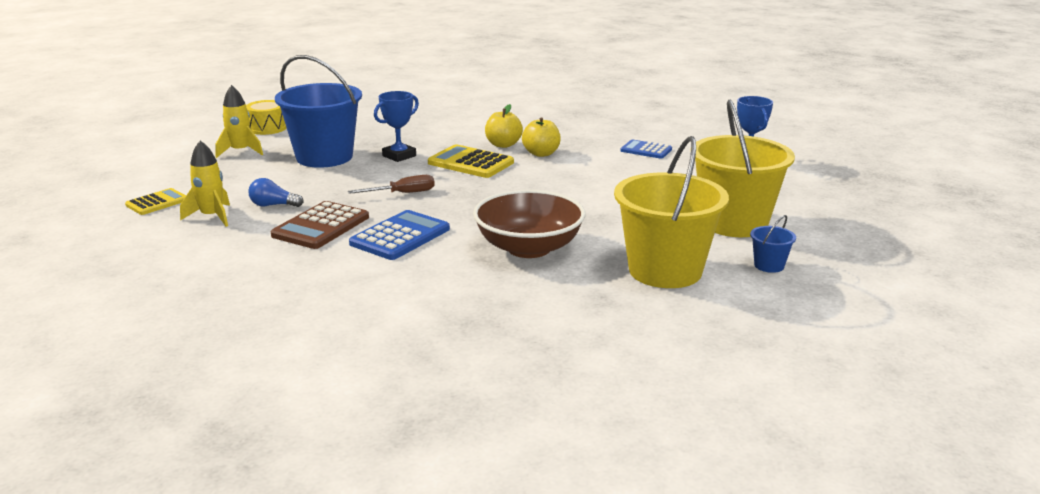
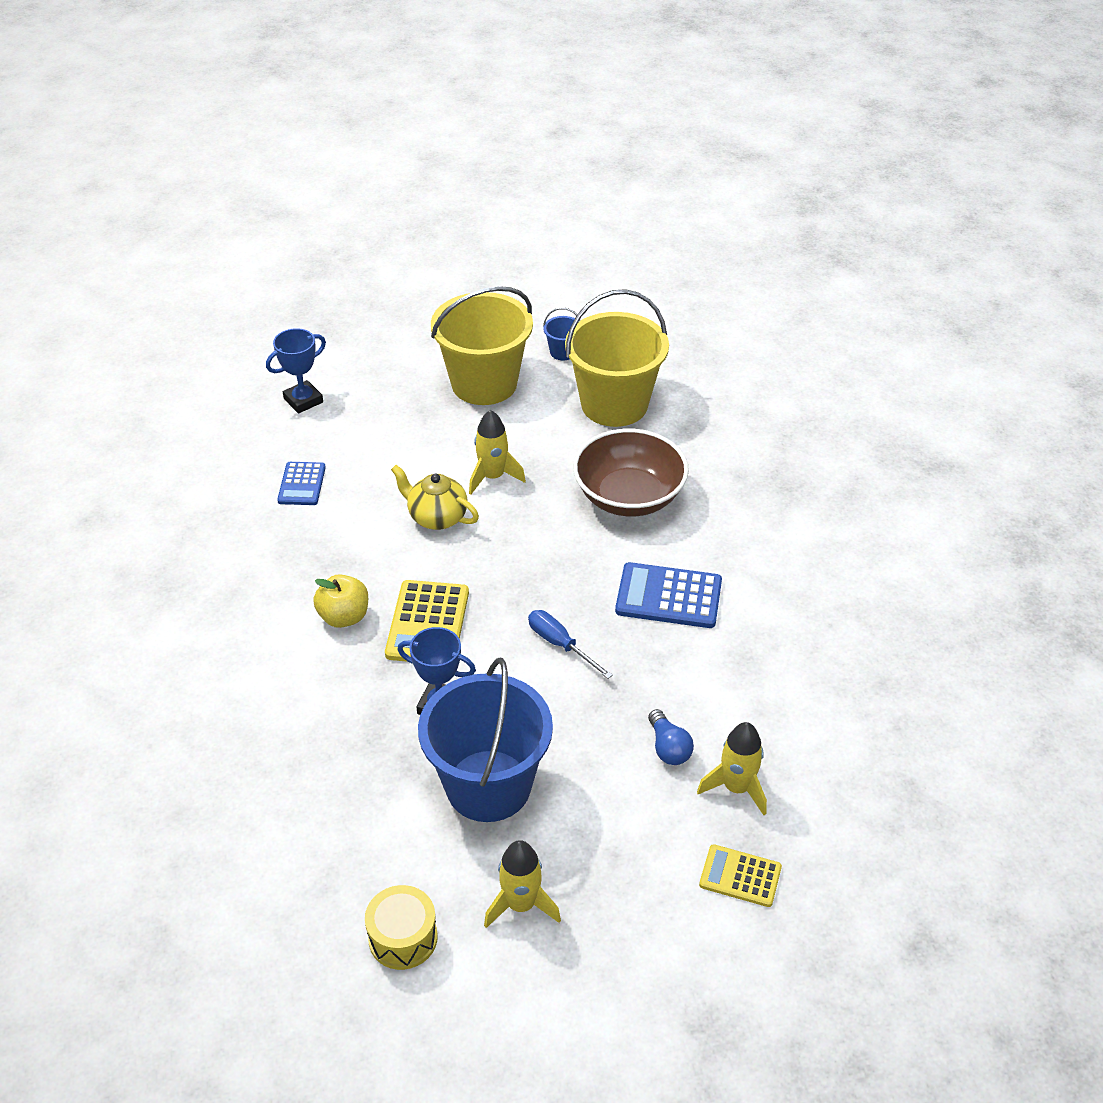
camera: 115 degrees left, 20 degrees up
brown calculator [271,201,369,249] -> none
brown screwdriver [348,175,435,194] -> blue screwdriver [528,610,613,679]
yellow apple [522,117,561,157] -> none
none -> yellow teapot [391,465,479,530]
none -> yellow rocket [469,410,526,495]

